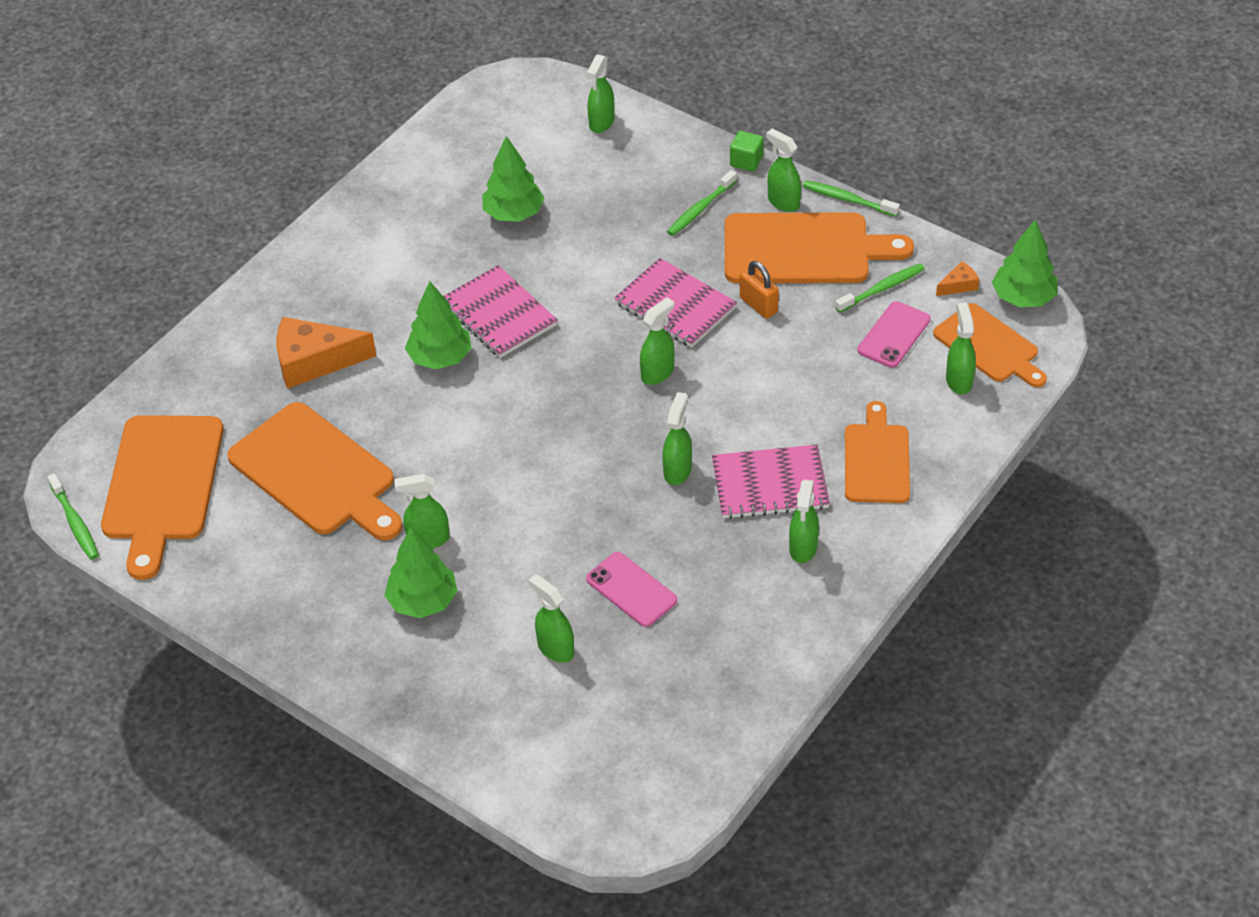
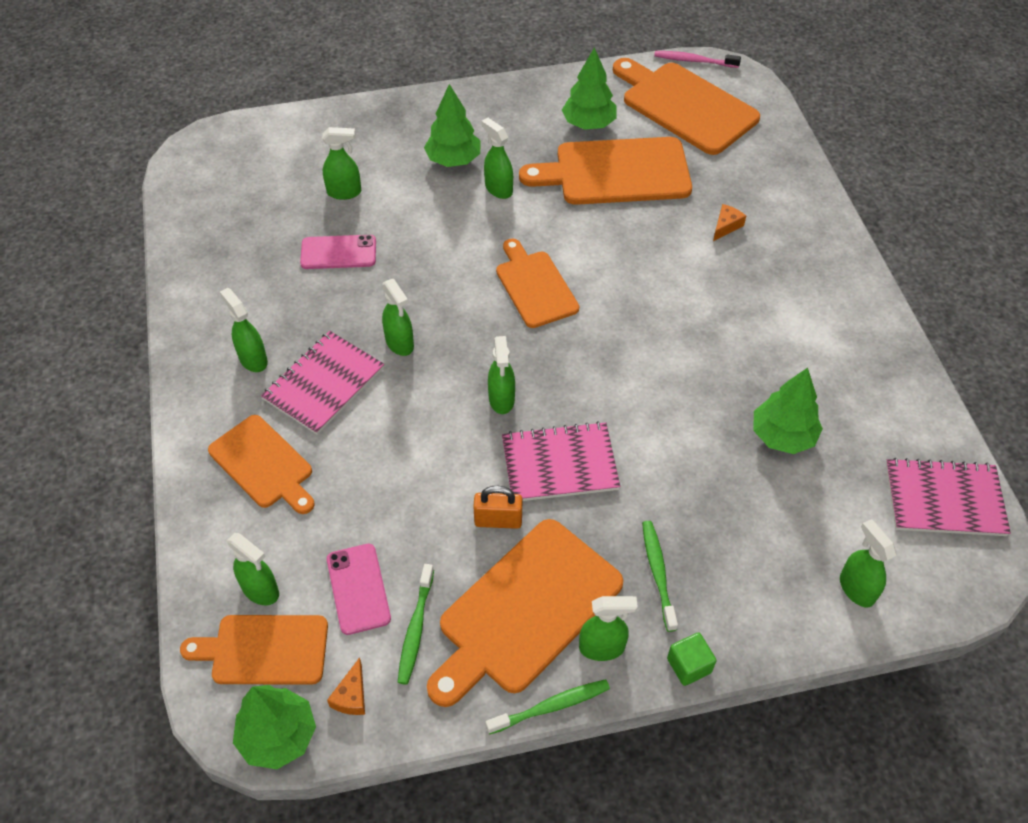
camera: 130 degrees right, 5 degrees up
green toothbrush [47,473,99,560] -> pink toothbrush [654,51,741,68]
orange cheese [277,317,376,389] -> orange cheese [713,204,746,241], size x0.46
green spray bottle [394,474,450,548] -> green spray bottle turned 75 degrees counterclockwise [481,118,513,199]
green tree [405,281,471,369] -> green tree moved to [562,47,617,130]
pink notebook [443,265,558,358] -> pink notebook moved to [886,458,1011,536]
none -> orange cutting board [496,239,579,328]

